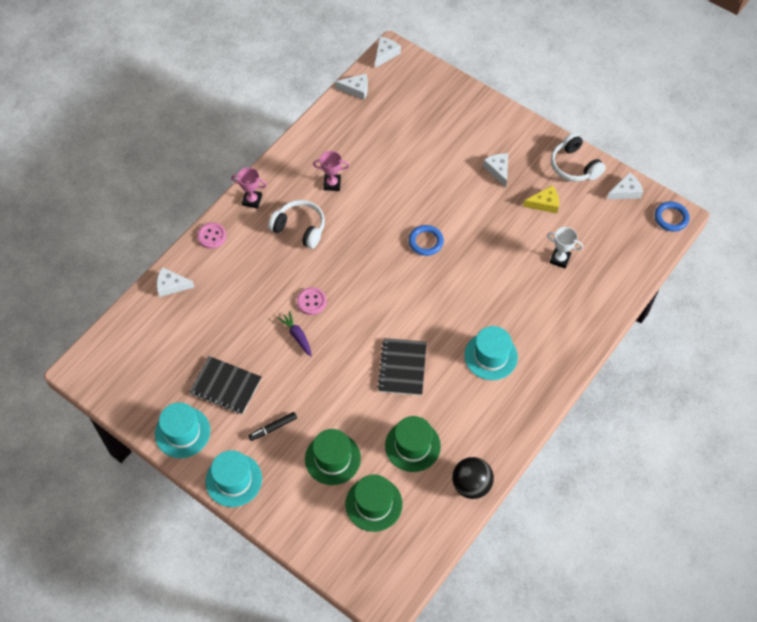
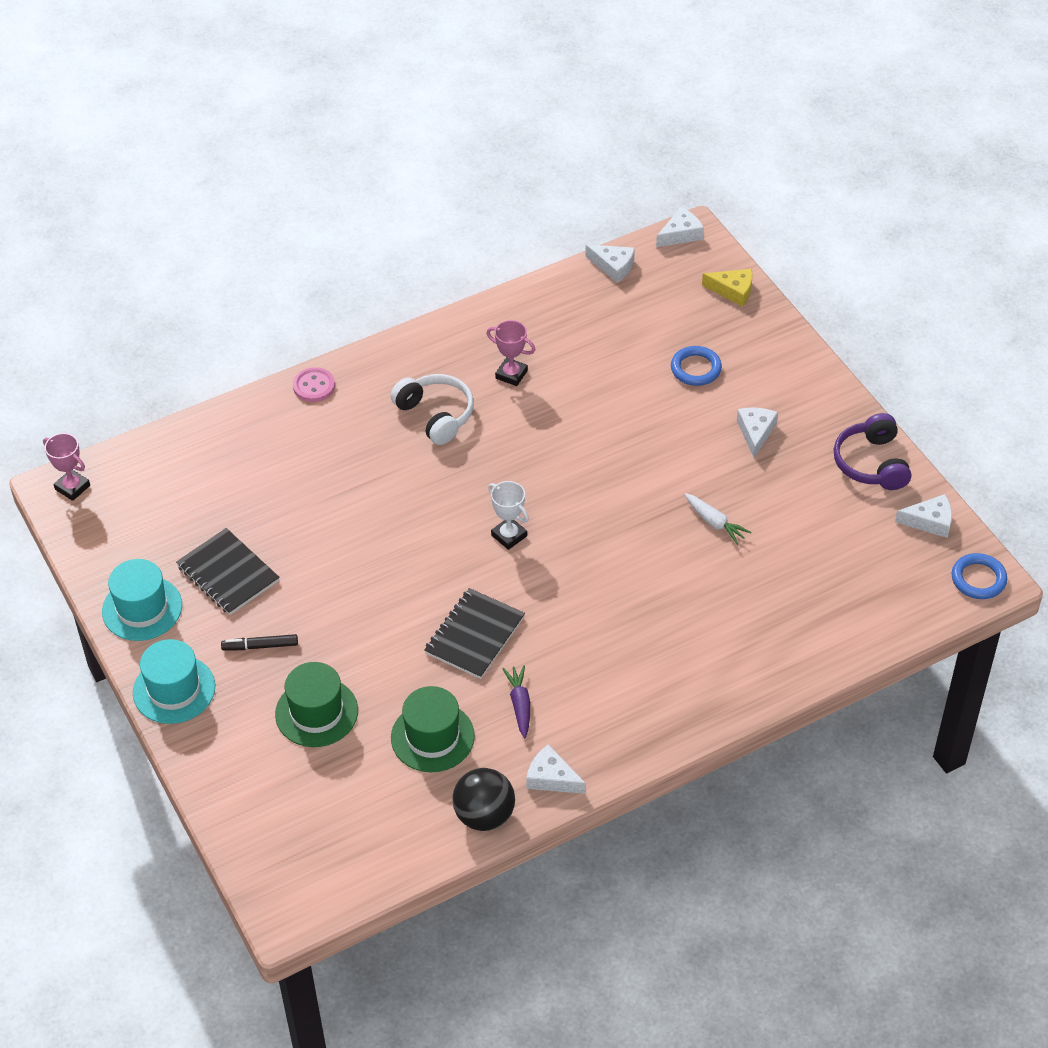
camera: 25 degrees right, 10 degrees down
white cheese [157,267,194,297] -> white cheese moved to [526,744,586,794]
pink trophy [231,167,267,209] -> pink trophy moved to [43,433,90,501]
purple carrot [278,311,312,356] -> purple carrot moved to [502,665,530,738]
pink button [297,287,327,315] -> none
green hat [345,474,403,532] -> none
blue ring [409,225,444,256] -> blue ring moved to [671,346,722,386]
turquoise hat [464,326,518,380] -> none
yellow cheese [523,185,559,213] -> yellow cheese moved to [702,269,753,307]
white trophy [547,227,583,268] -> white trophy moved to [488,481,529,550]
white headphones [551,133,606,182] -> purple headphones [834,413,911,490]
none -> white carrot [684,493,751,545]

